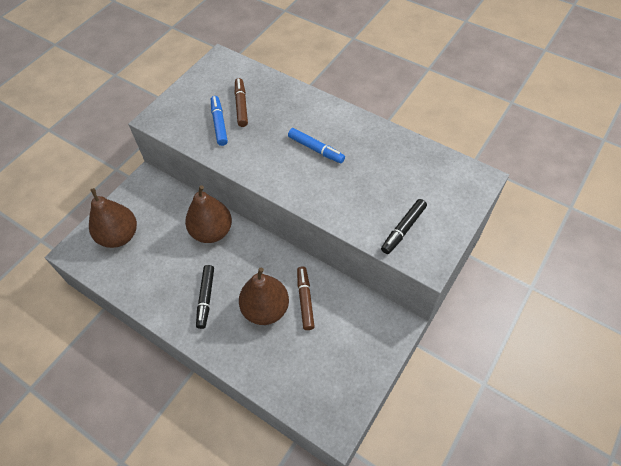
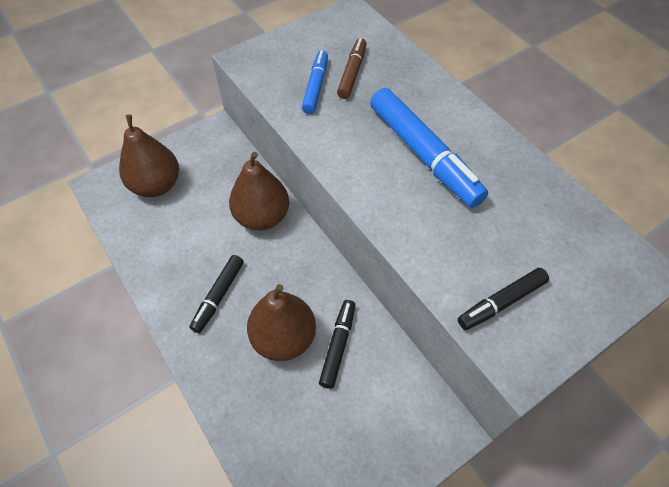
camera: 20 degrees right, 0 degrees up
blue marker [288,128,345,163] -> blue marker [370,88,488,208], size x1.80
brown marker [297,267,315,330] -> black marker [319,300,355,389]

